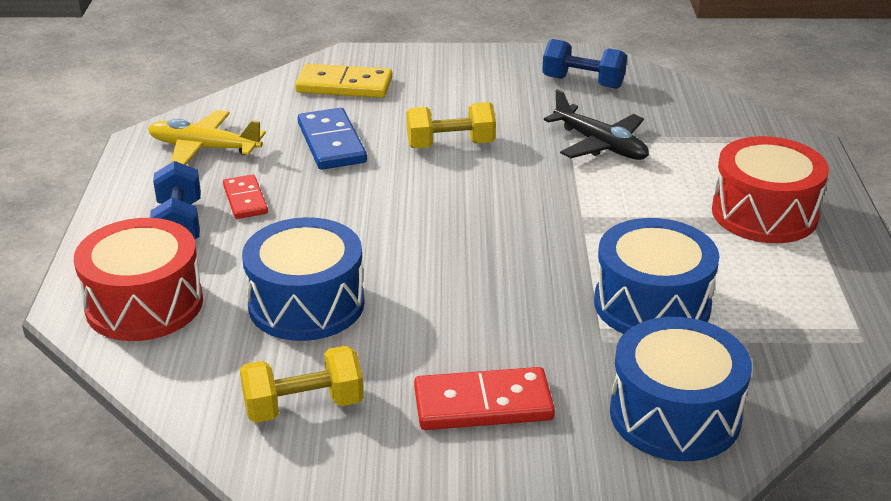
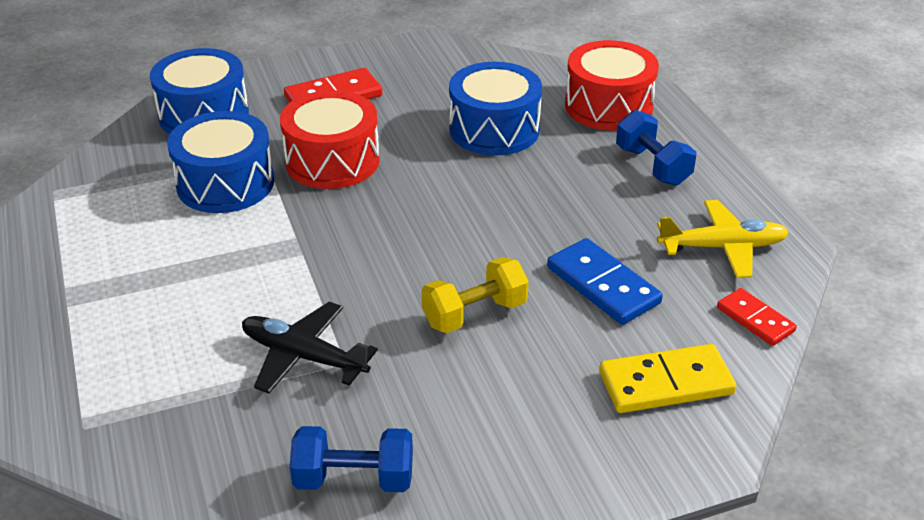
camera: 160 degrees right, 5 degrees up
red domino [223,174,268,219] -> red domino moved to [717,288,797,346]
yellow dumbbell [240,346,364,423] -> none
red drum [712,136,829,243] -> red drum moved to [280,90,380,189]

